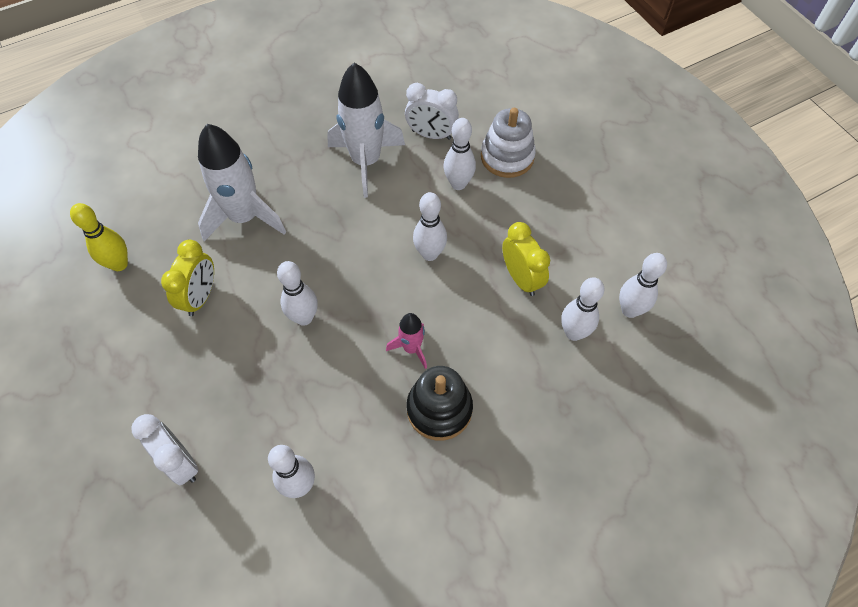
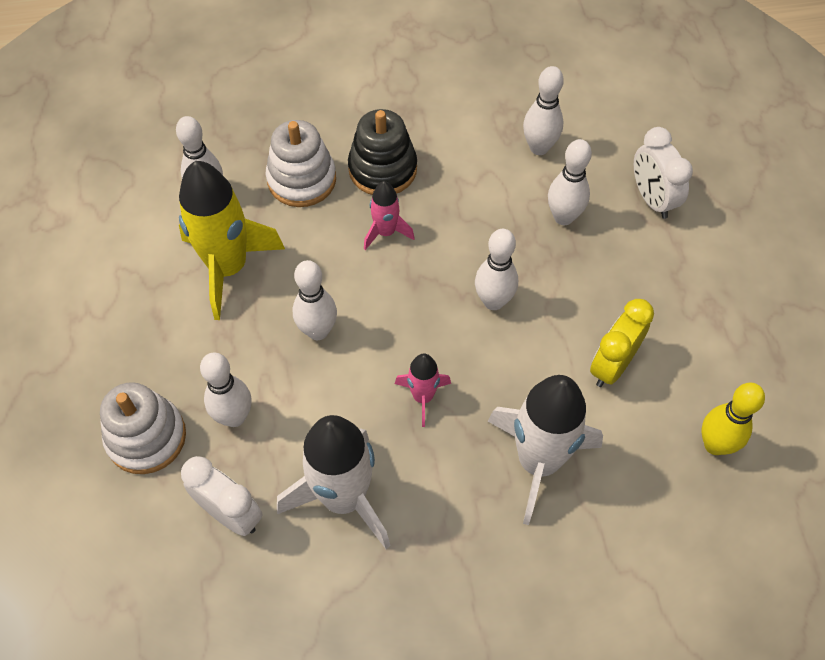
camera: 160 degrees left, 0 degrees up
yellow clock [502,222,550,296] -> yellow rocket [179,161,285,320]
white bowling pin [619,253,667,318] -> white bowling pin moved to [548,139,592,225]
none -> white stacking toy [266,120,336,207]
none -> pink rocket [395,353,451,427]

